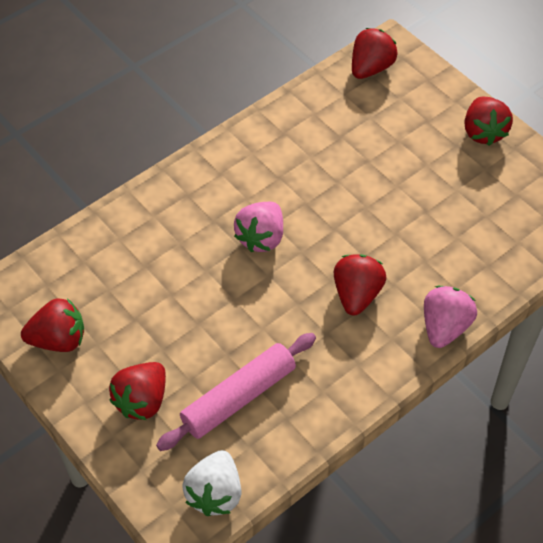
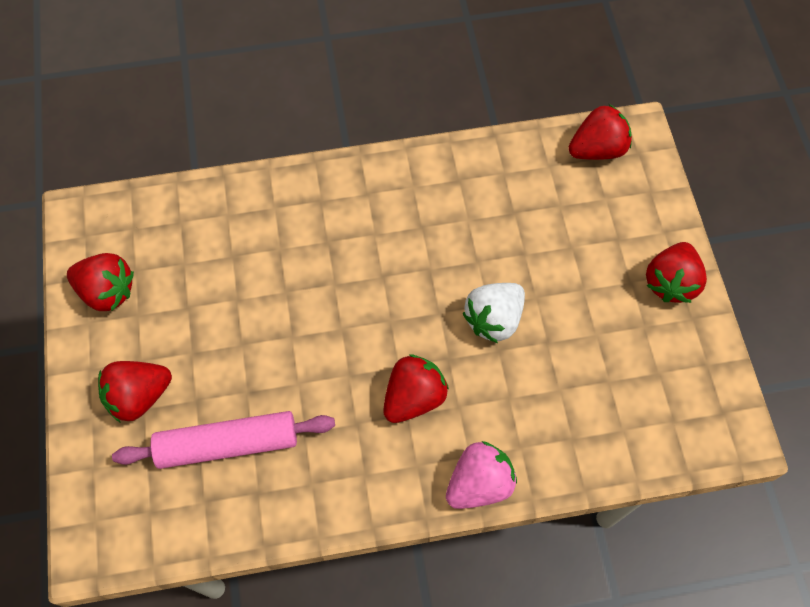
camera: 30 degrees right, 10 degrees up
white strawberry [182,450,241,516] -> white strawberry moved to [463,283,525,343]
pink strawberry [234,202,283,252] -> none

